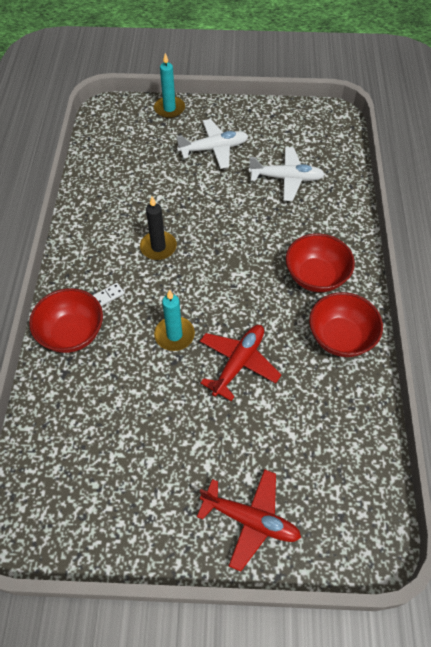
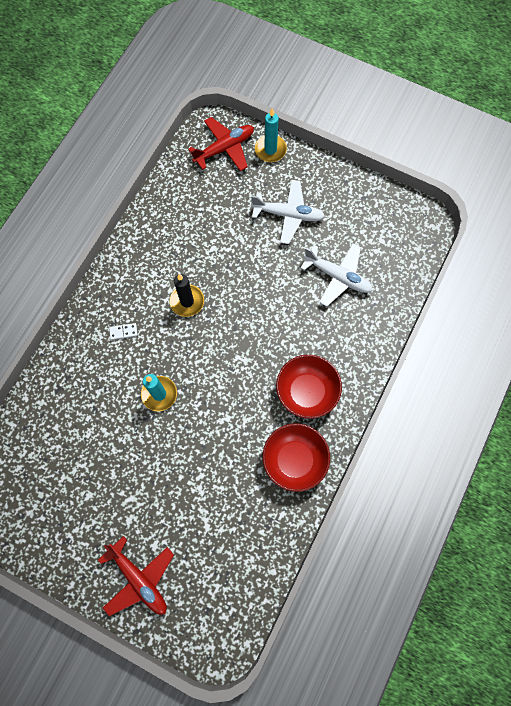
camera: 25 degrees right, 15 degrees up
red bowl [29,288,103,353] -> none
red plane [200,325,282,401] -> red plane moved to [188,117,254,171]

